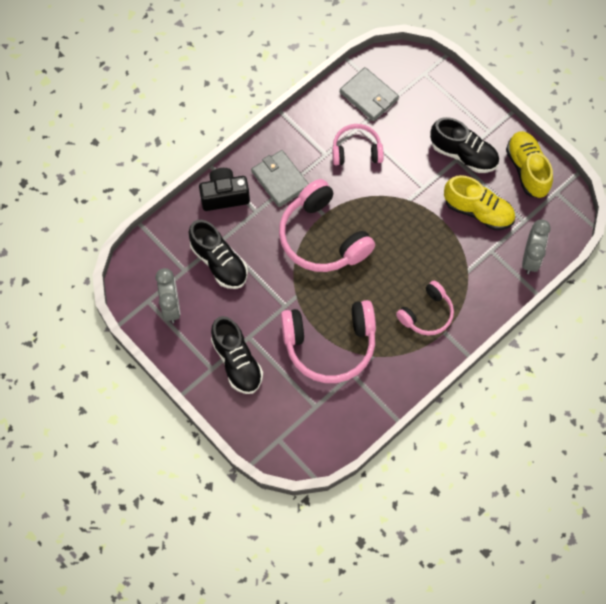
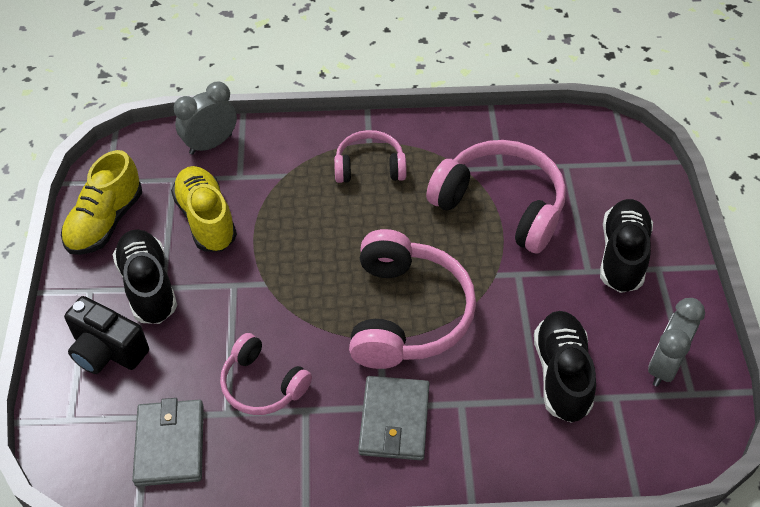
camera: 140 degrees left, 15 degrees down
black camera [199,168,250,211] -> black camera moved to [64,296,149,374]

